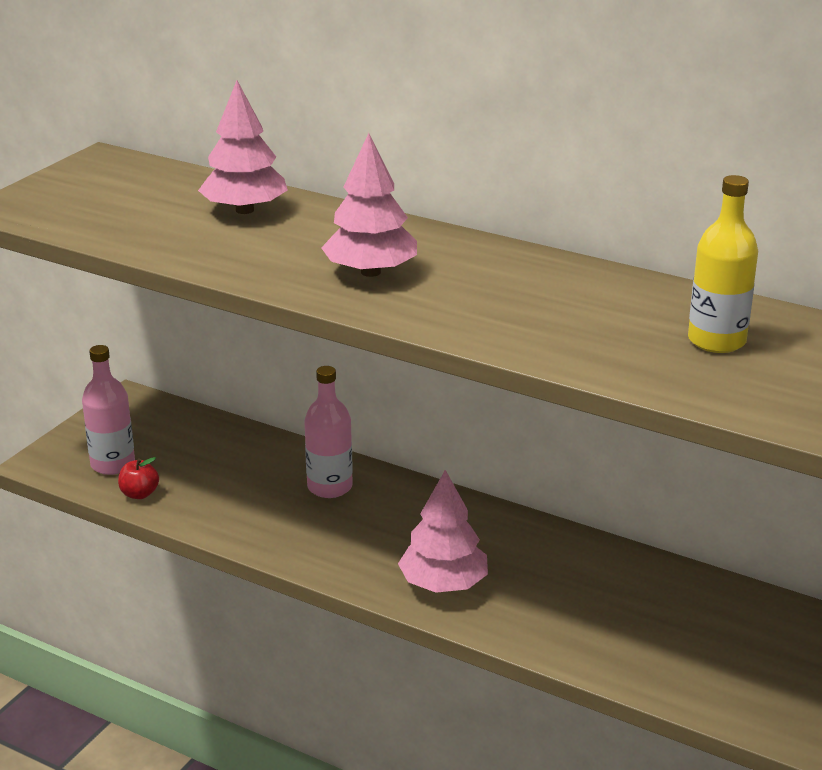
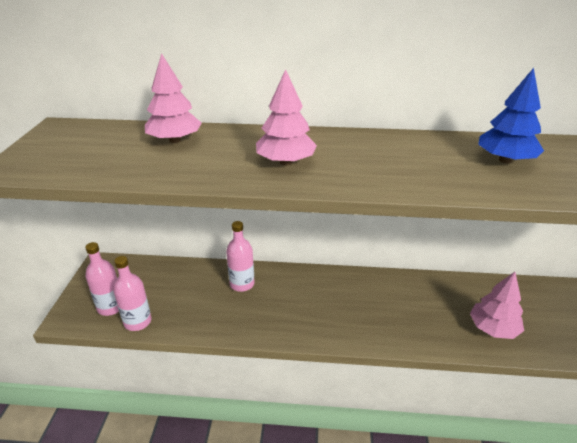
camera: 25 degrees left, 5 degrees up
red apple [118,457,159,499] -> pink bottle [113,256,152,331]
pink tree [398,470,488,593] -> pink tree moved to [470,272,524,339]
yellow bottle [688,175,758,353] -> blue tree [478,68,544,163]

